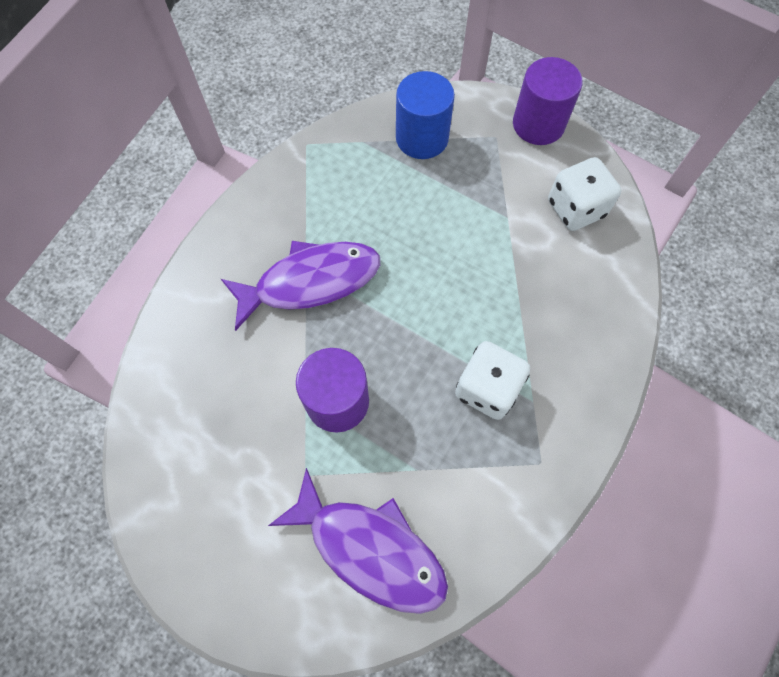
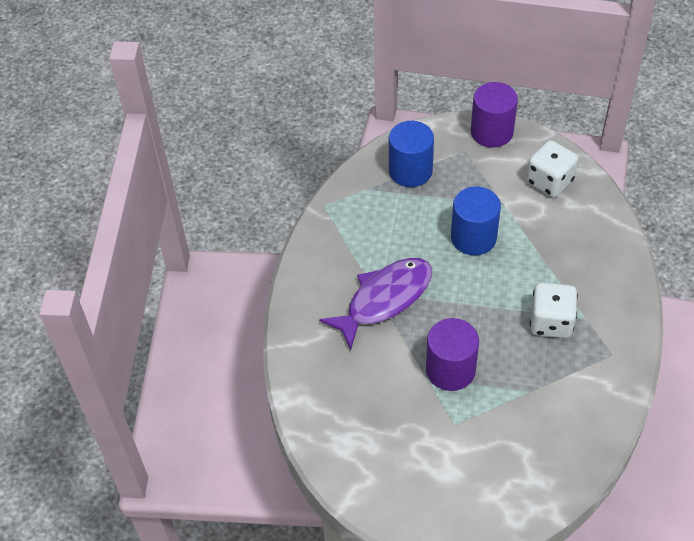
camera: 20 degrees left, 15 degrees down
purple fish [268,468,448,614] -> none
none -> blue cylinder [451,187,501,255]

